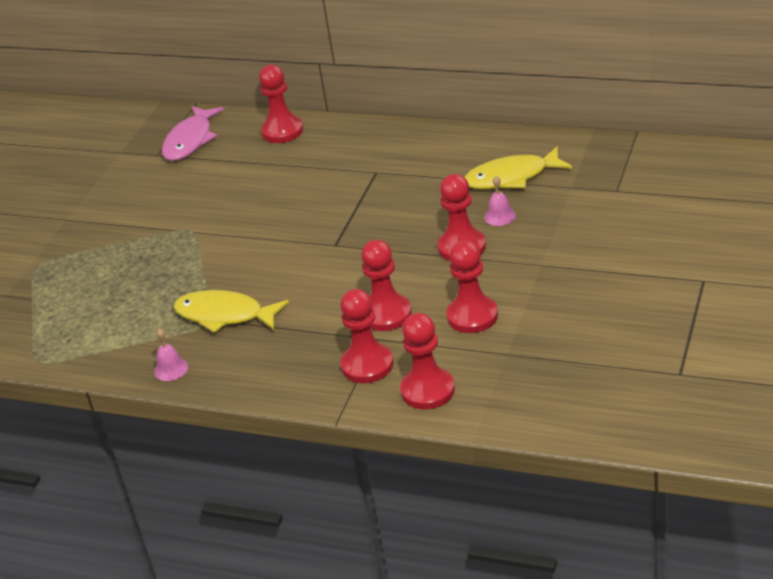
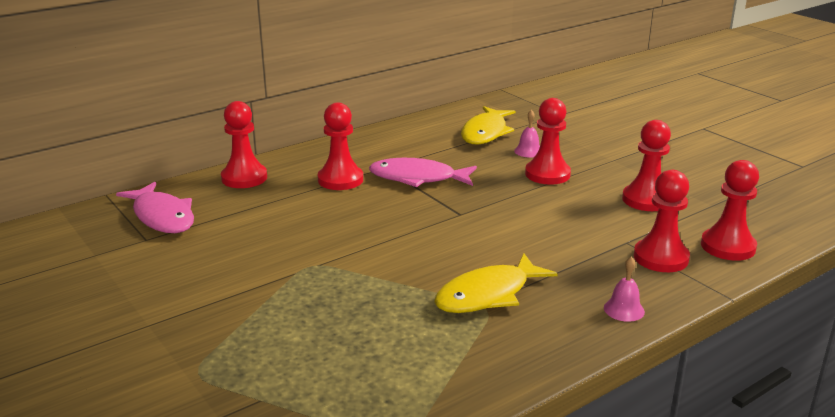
camera: 60 degrees left, 10 degrees down
pink bell [154,328,188,381] -> pink bell moved to [604,257,645,322]
red pawn [361,240,412,331] -> red pawn moved to [318,102,363,190]
none -> pink fish [369,158,477,187]

